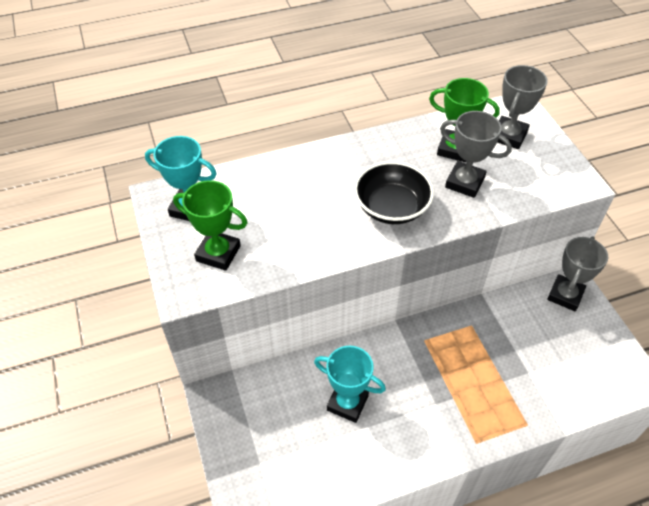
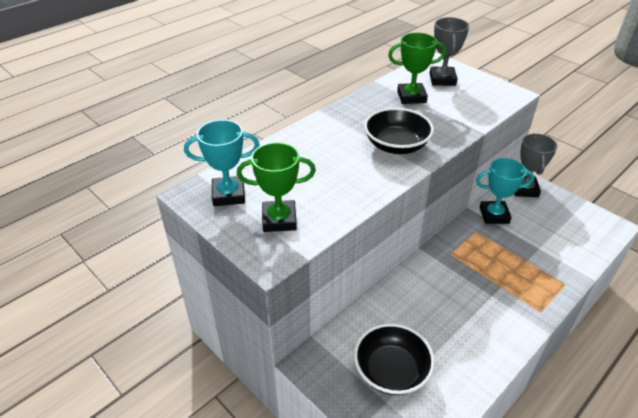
camera: 25 degrees left, 10 degrees down
turquoise trophy [314,346,386,423] -> turquoise trophy moved to [476,158,534,224]
grey trophy [440,111,512,198] -> none
none -> black bowl [354,323,435,395]

